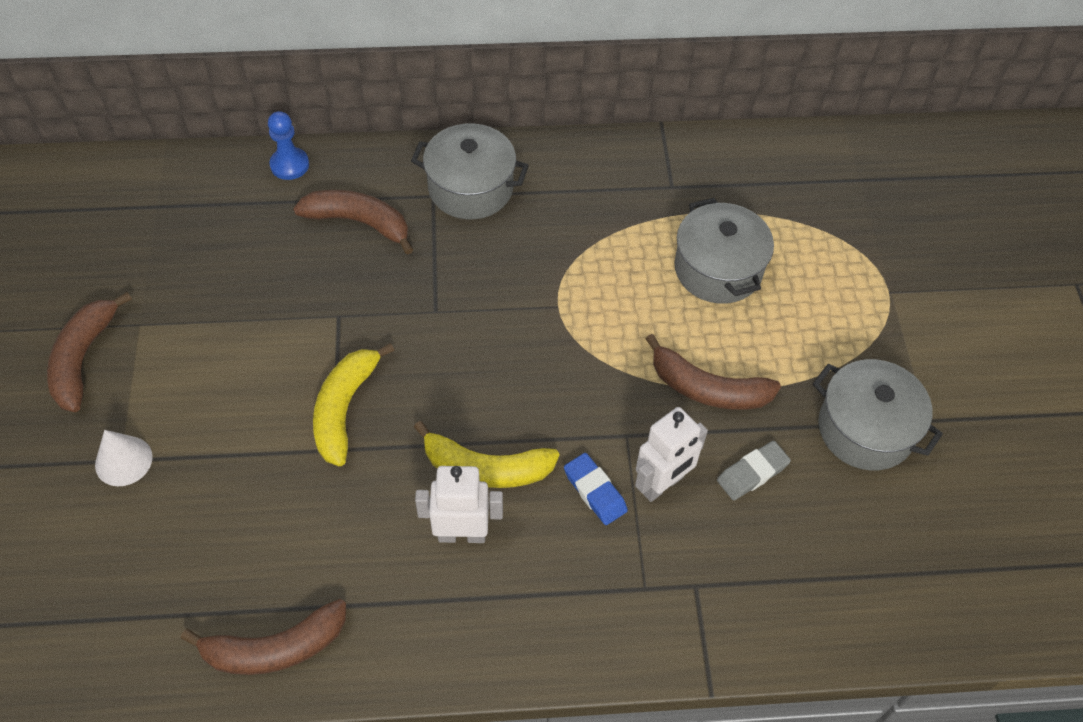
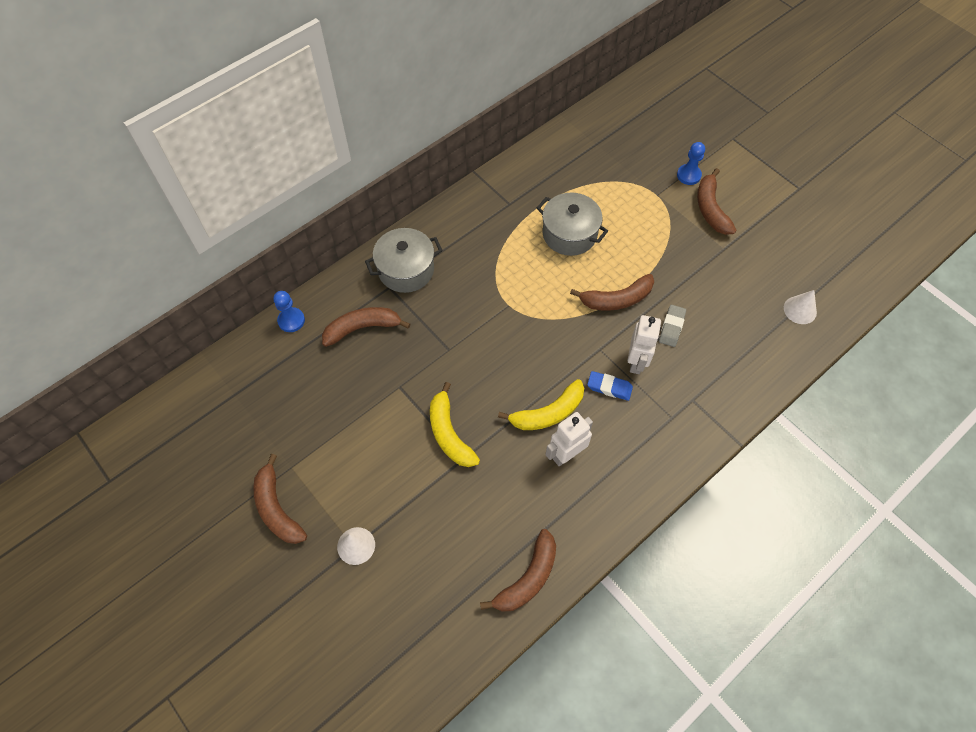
camera: 35 degrees left, 5 degrees up
grey pot [813,359,943,471] -> none
none -> blue pawn [677,142,705,185]
none -> brown banana [697,168,736,235]
none -> white cone [784,290,817,324]

